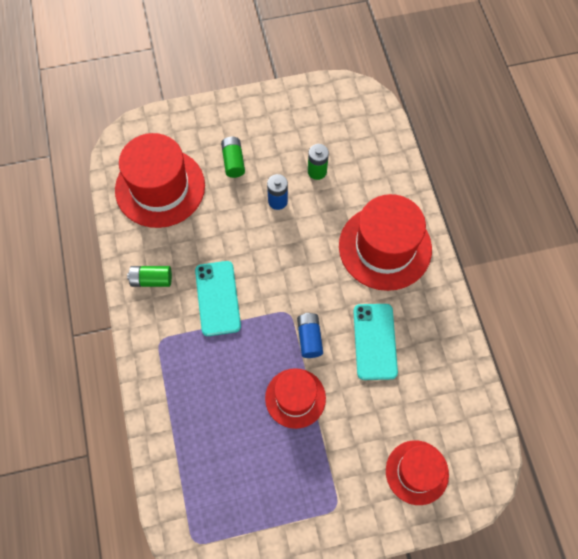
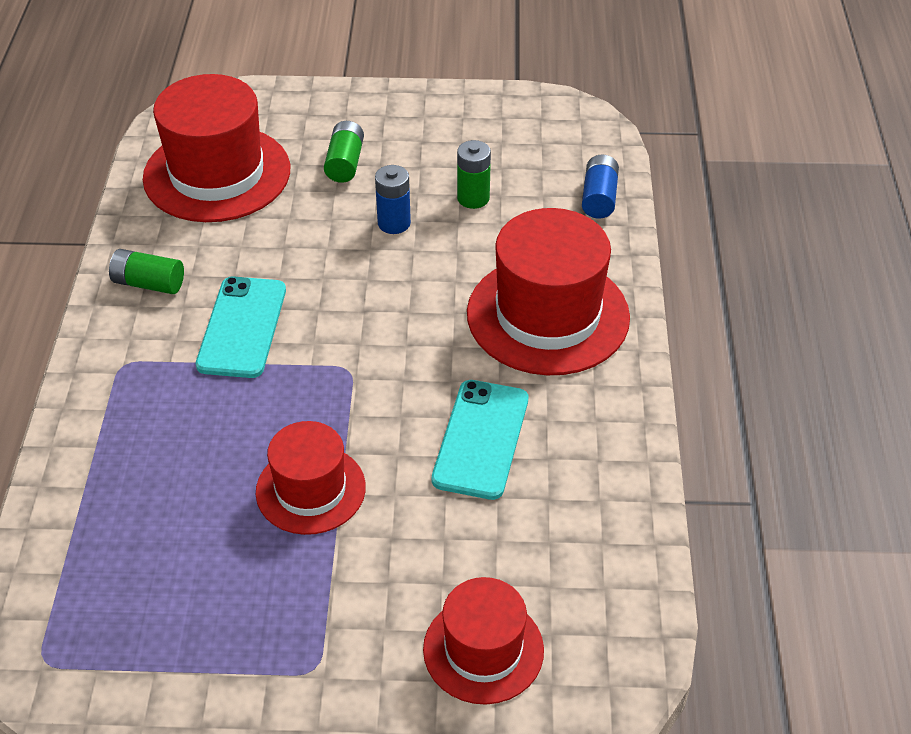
camera: 15 degrees right, 20 degrees down
blue battery [297,313,323,358] -> blue battery moved to [582,155,619,219]

